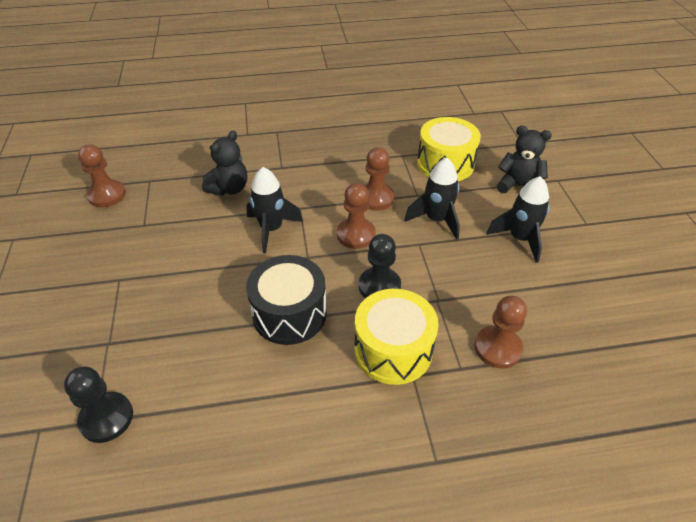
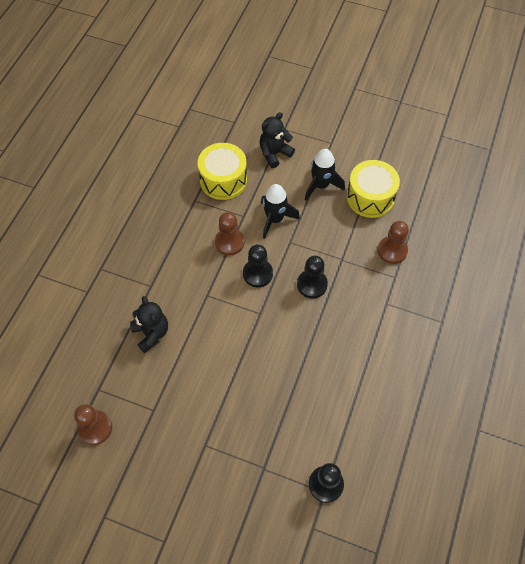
camera: 60 degrees left, 15 degrees up
black rocket [246,167,303,253] -> none
black drum [246,255,327,345] -> none
brown pawn [337,183,376,249] -> black pawn [243,244,273,287]
yellow drum [354,289,438,385] -> yellow drum moved to [347,160,400,218]

